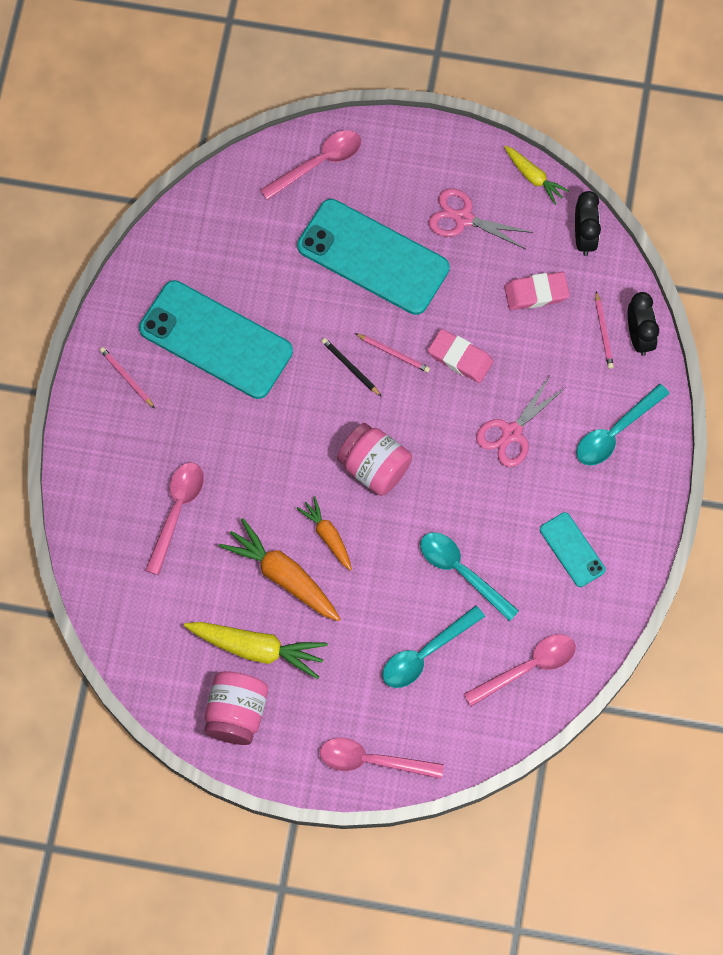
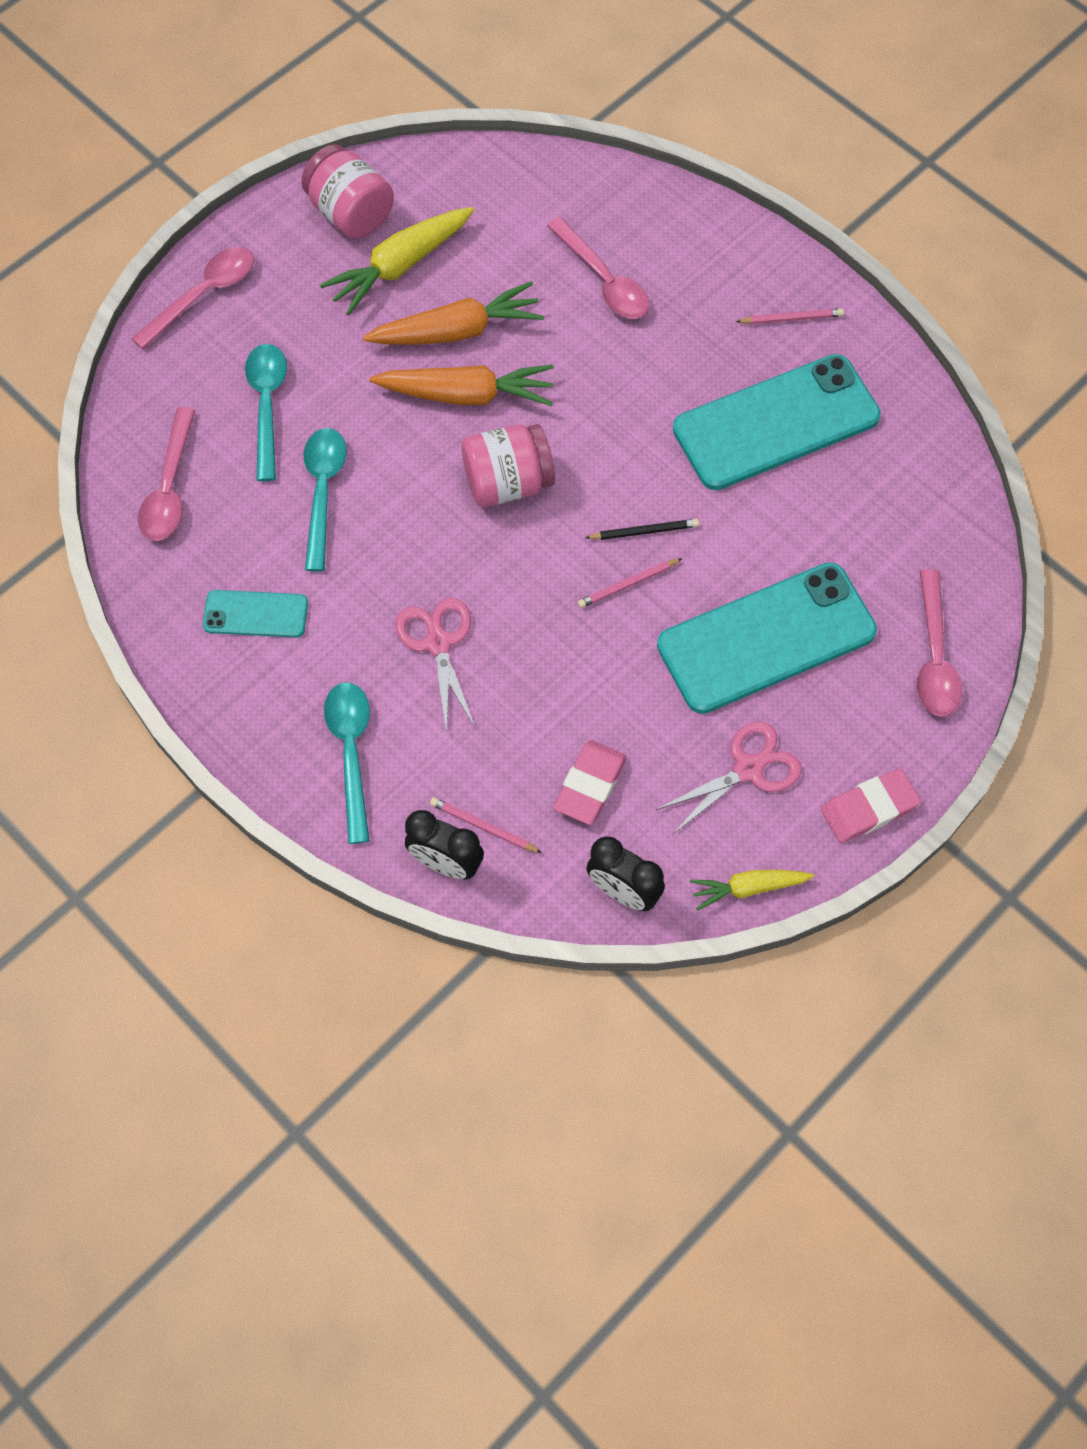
camera: 125 degrees right, 5 degrees down
orange carrot [296,496,352,571] -> orange carrot [370,365,554,406], size x1.68
turquoise spoon [420,532,519,622] -> turquoise spoon turned 75 degrees counterclockwise [304,428,347,572]
pink eraser [428,329,493,383] -> pink eraser moved to [821,768,921,843]

